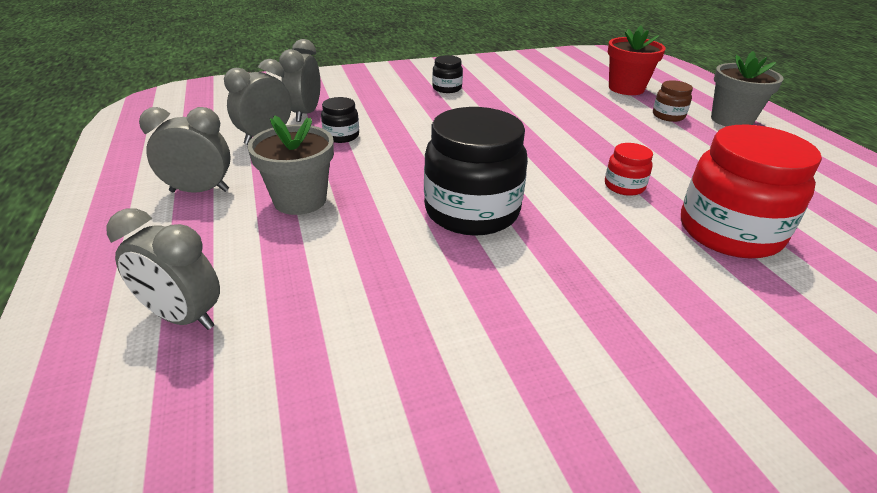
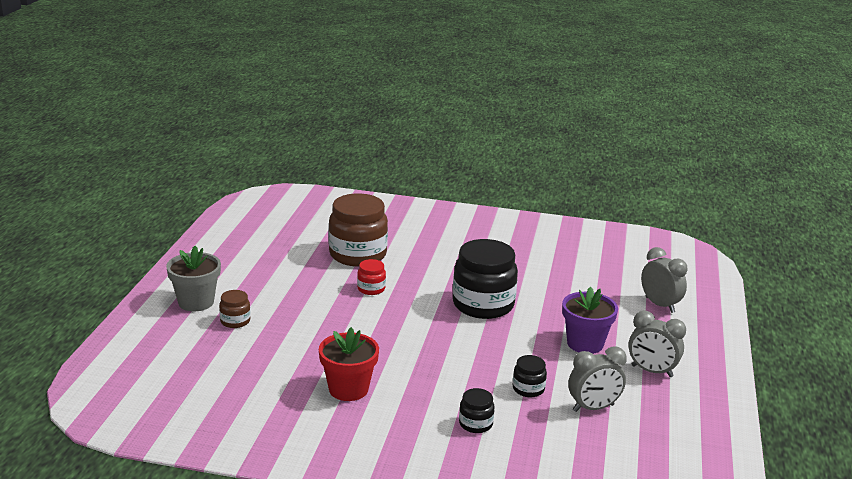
camera: 150 degrees left, 10 degrees down
grey flower pot [247,115,334,215] -> purple flower pot [562,287,618,354]
grey clock [279,39,320,122] -> none
black jar [432,55,463,93] -> black jar moved to [459,388,495,433]
red flower pot [608,26,666,95] -> red flower pot moved to [319,327,379,401]
red jar [681,125,822,259] -> brown jar [329,193,388,267]

